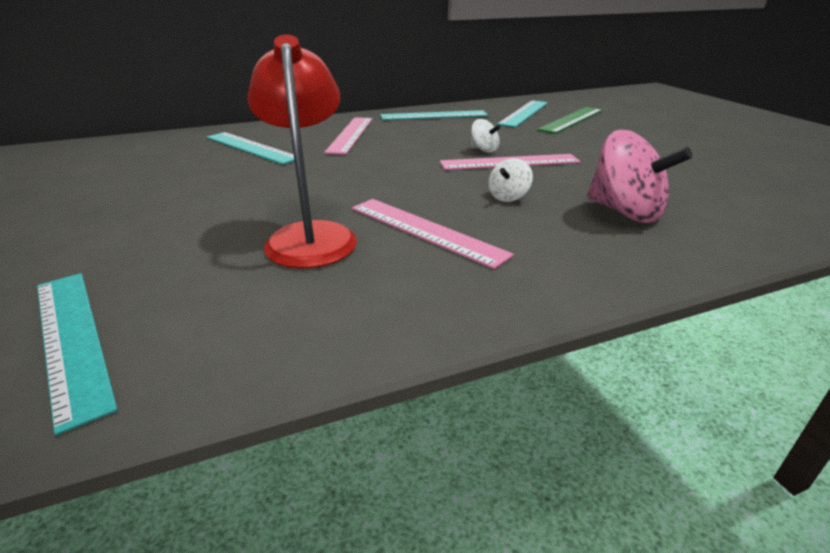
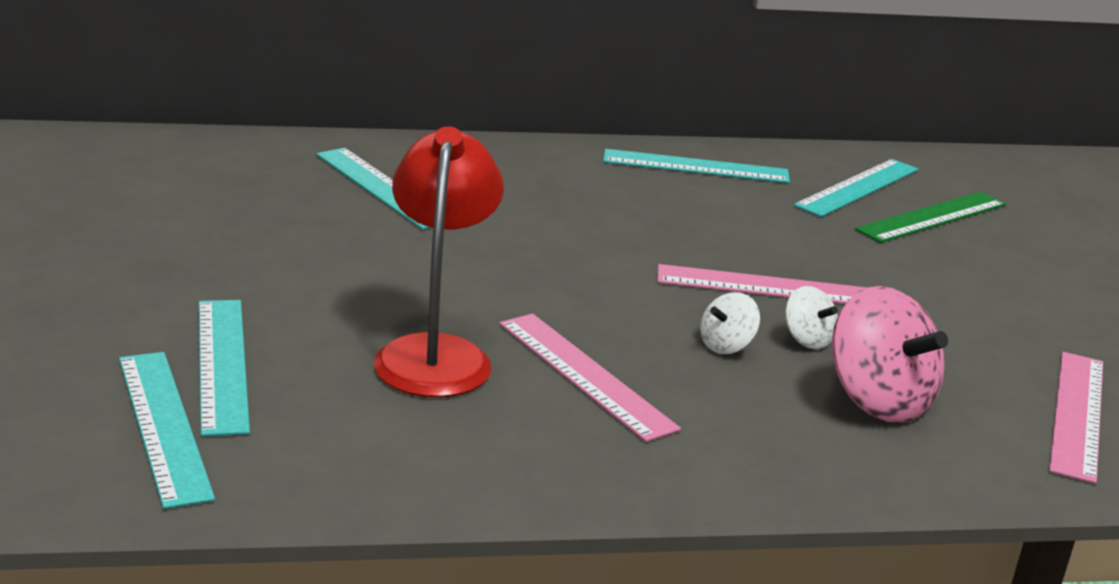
camera: 10 degrees right, 5 degrees down
pink ruler [324,117,373,155] -> pink ruler moved to [1049,352,1103,484]
white spinning top [471,119,501,153] -> white spinning top moved to [785,286,838,349]
none -> turquoise ruler [199,300,250,436]

